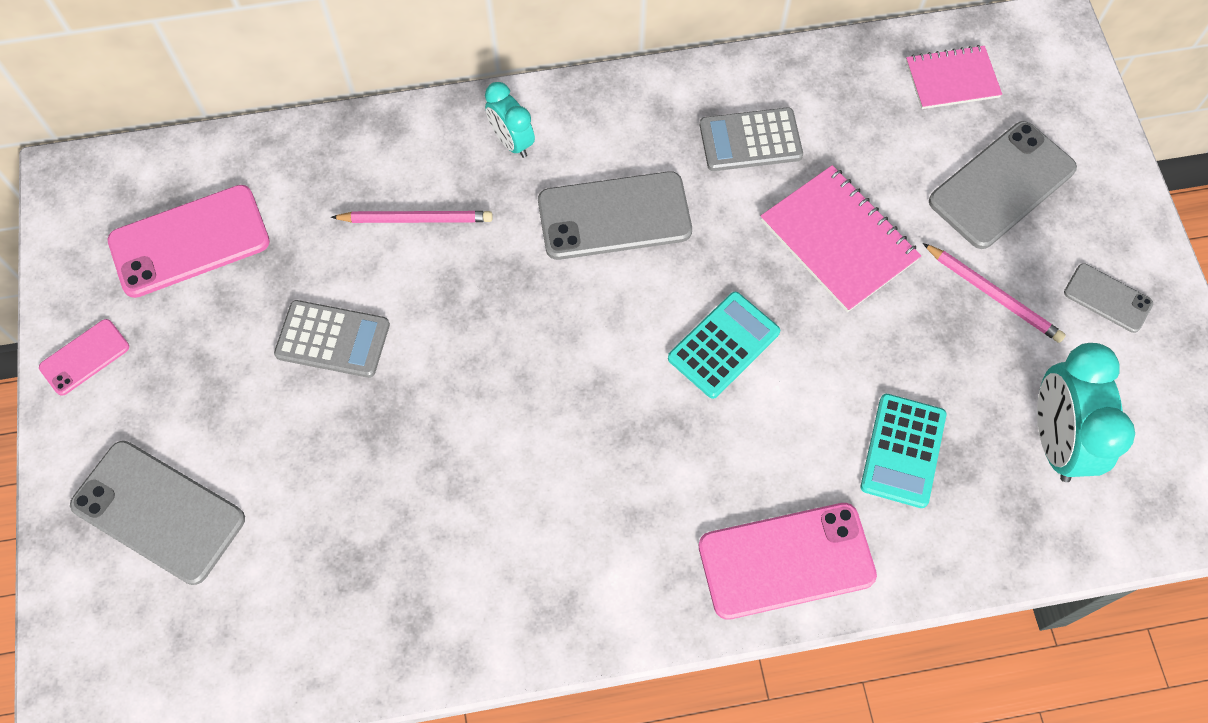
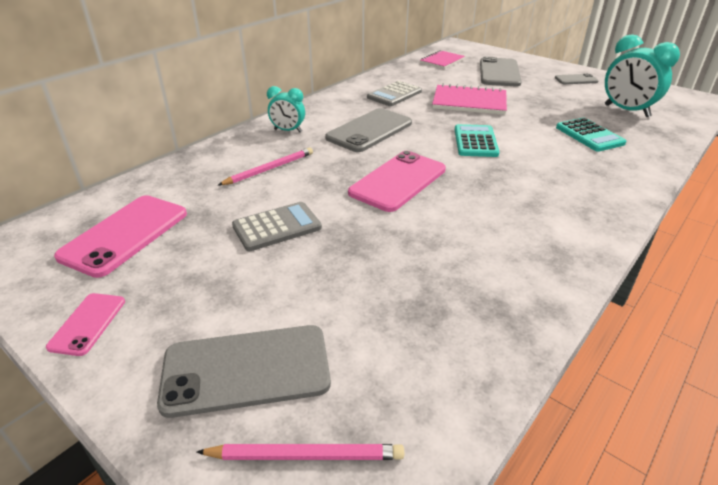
camera: 40 degrees left, 30 degrees down
pink phone [699,503,877,620] -> pink phone moved to [348,151,446,212]
pink pencil [923,243,1066,343] -> pink pencil moved to [197,444,404,460]

